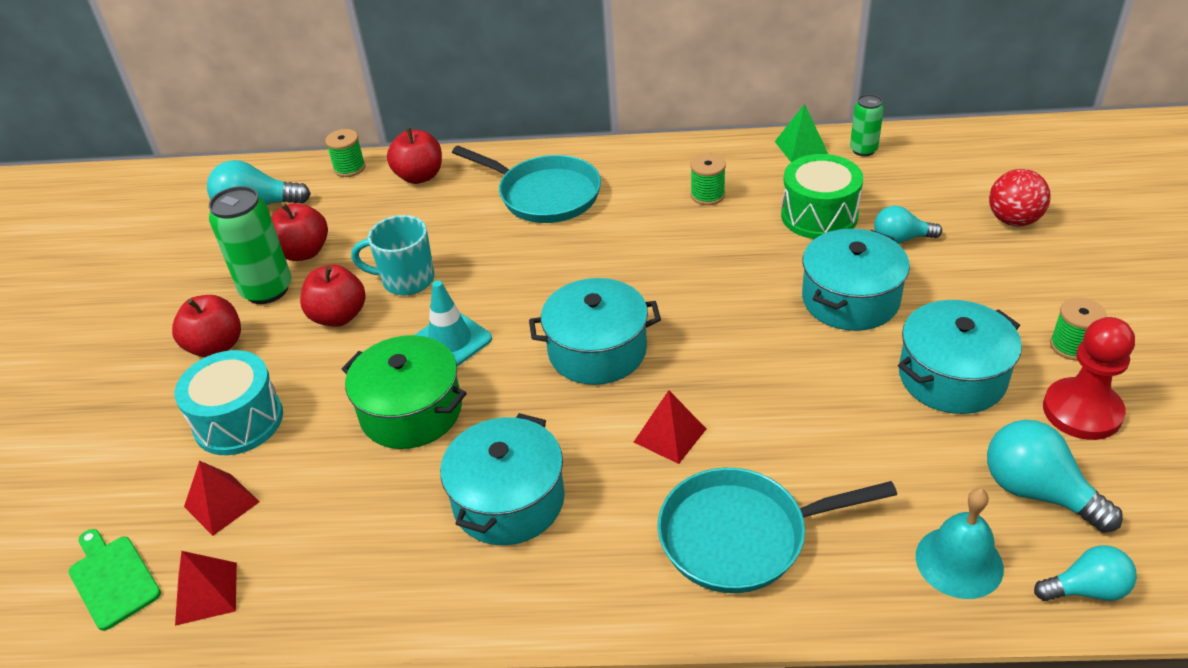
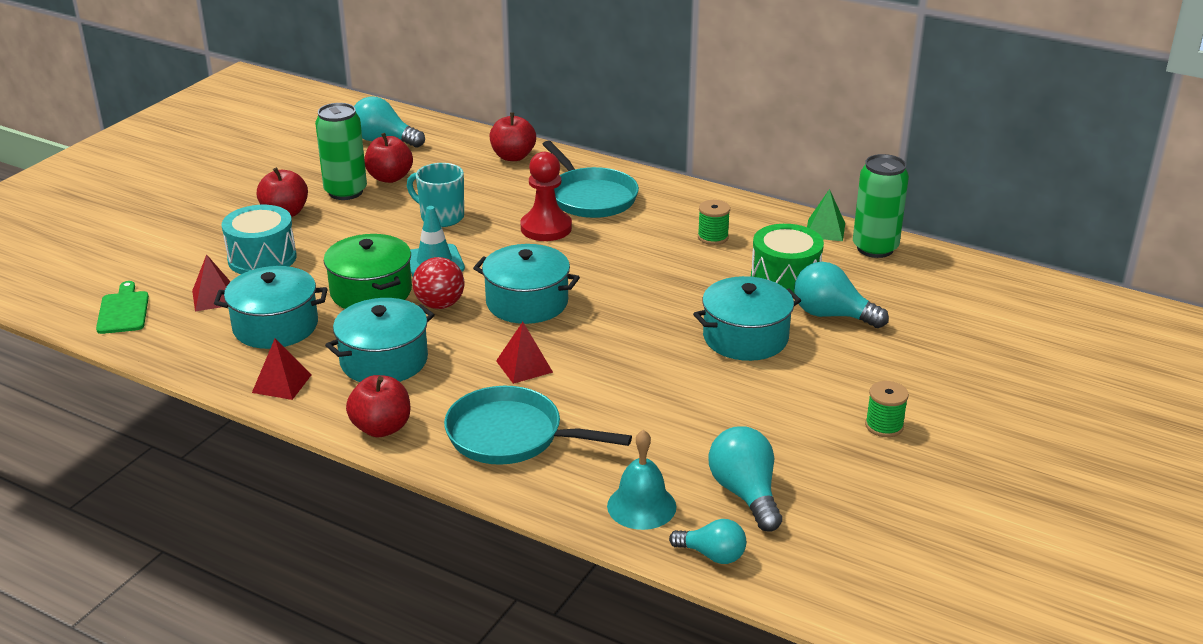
camera: 25 degrees right, 10 degrees down
red pyramid [175,551,237,626] -> red pyramid moved to [252,338,312,400]
red apple [300,265,366,327] -> red apple moved to [346,375,410,437]
green spool [325,129,366,177] -> none
green can [850,94,884,156] -> green can [853,154,909,258], size x1.77
turquoise light bulb [874,206,942,244] -> turquoise light bulb [794,262,889,328], size x1.56
turquoise pot [898,300,1022,414] -> turquoise pot moved to [214,266,327,349]
red ball [989,169,1051,226] -> red ball moved to [412,257,464,309]
red pawn [1043,317,1135,440] -> red pawn moved to [520,152,572,241]

